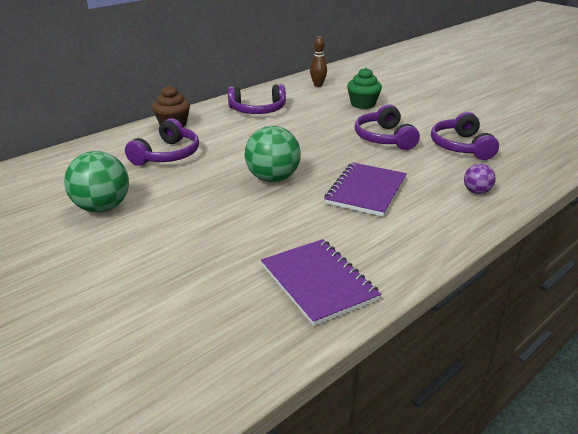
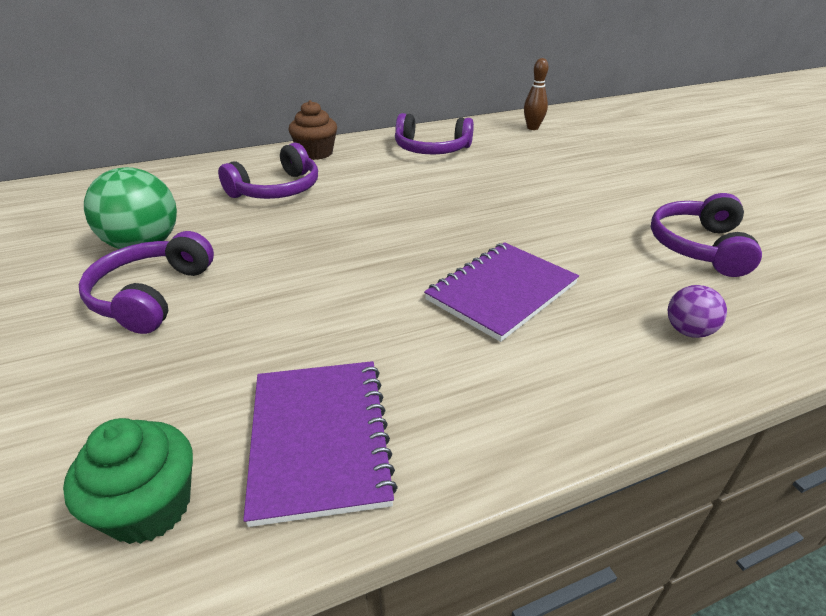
camera: 20 degrees right, 5 degrees up
green ball [245,126,301,182] -> none
green cupcake [347,68,382,109] -> green cupcake moved to [63,418,193,544]
purple headphones [355,104,420,150] -> purple headphones moved to [79,231,214,334]

